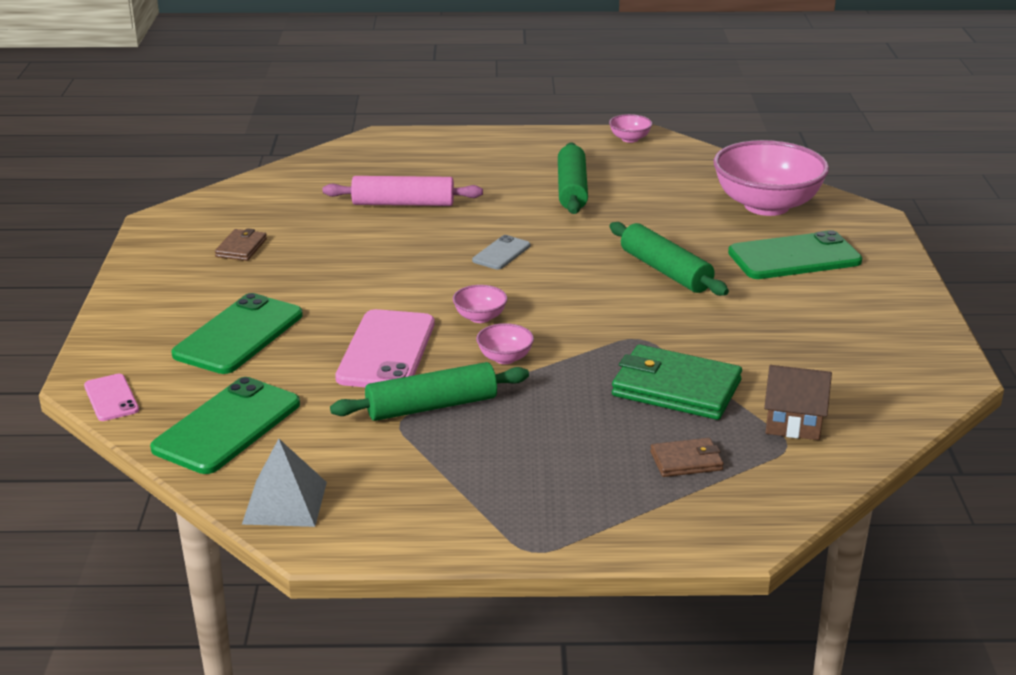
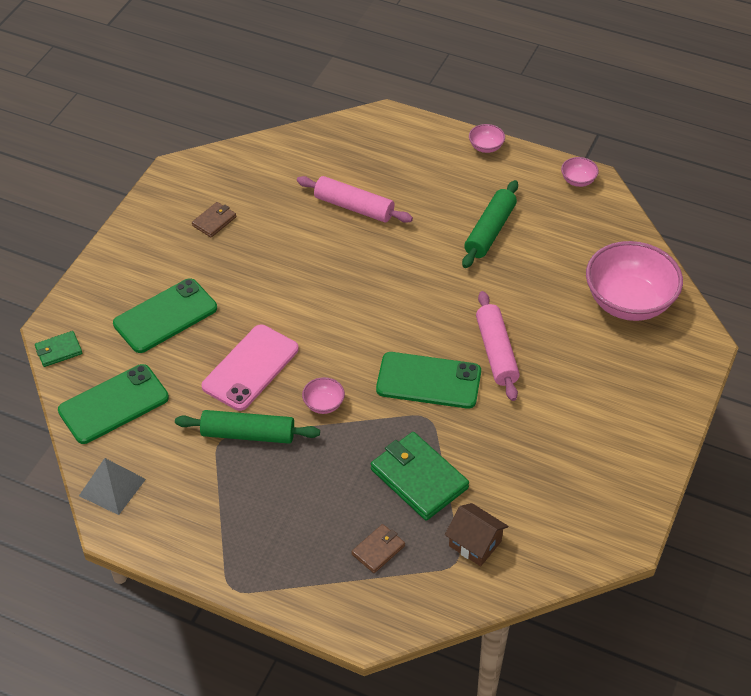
camera: 25 degrees right, 20 degrees up
pink phone [84,374,139,421] -> green wallet [35,331,82,367]
pink bowl [453,285,508,323] -> pink bowl moved to [469,124,505,153]
grey phone [472,235,530,270] -> none
green rolling pin [609,222,729,296] -> pink rolling pin [476,291,520,401]
brown wallet [650,438,724,477] -> brown wallet turned 60 degrees counterclockwise [352,524,405,573]
green phone [728,230,862,279] -> green phone moved to [376,352,481,409]

